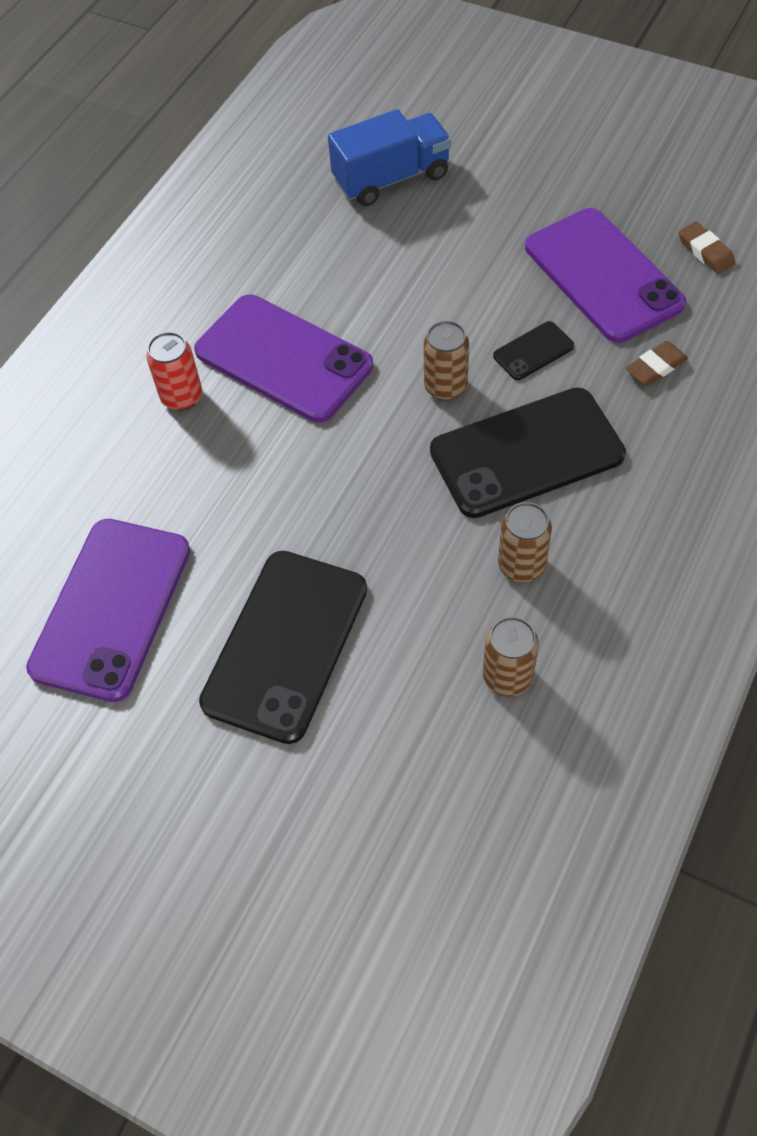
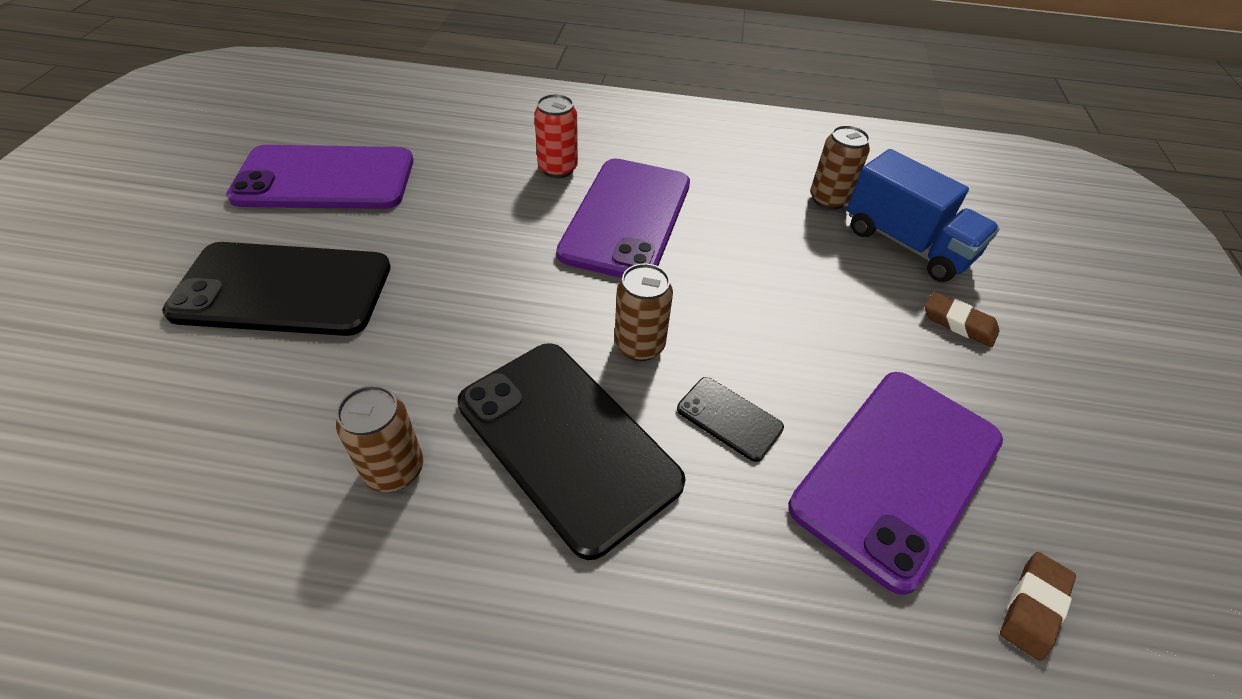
camera: 65 degrees right, 10 degrees down
brown can [483,617,539,697] -> brown can moved to [810,125,870,210]
brown eraser [626,341,688,386] -> brown eraser moved to [925,291,999,347]

